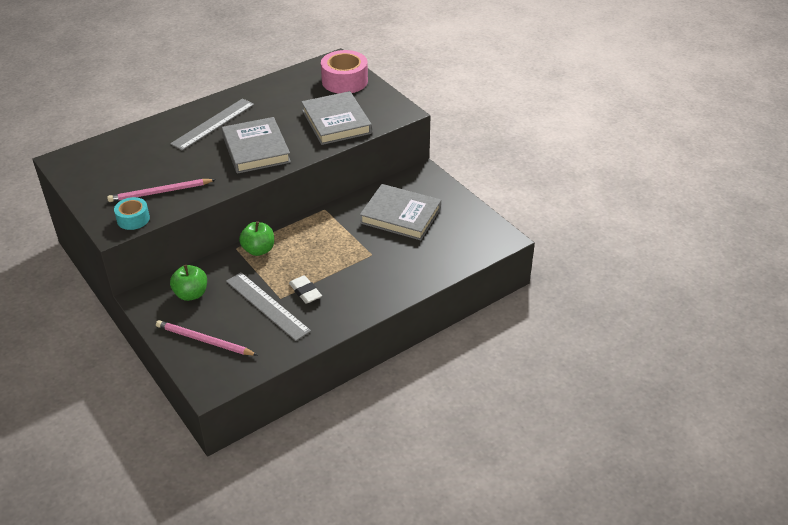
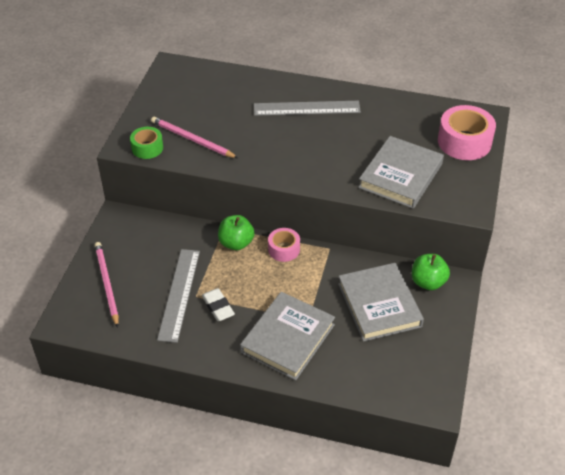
camera: 50 degrees right, 5 degrees up
turquoise tape [114,197,150,230] -> green tape [130,127,163,159]
green apple [170,265,207,301] -> green apple moved to [412,254,450,290]
grey book [222,117,291,174] -> grey book moved to [240,292,335,380]
white eraser [289,275,322,304] -> white eraser turned 45 degrees counterclockwise [202,288,235,321]
none -> pink tape [268,228,300,262]

